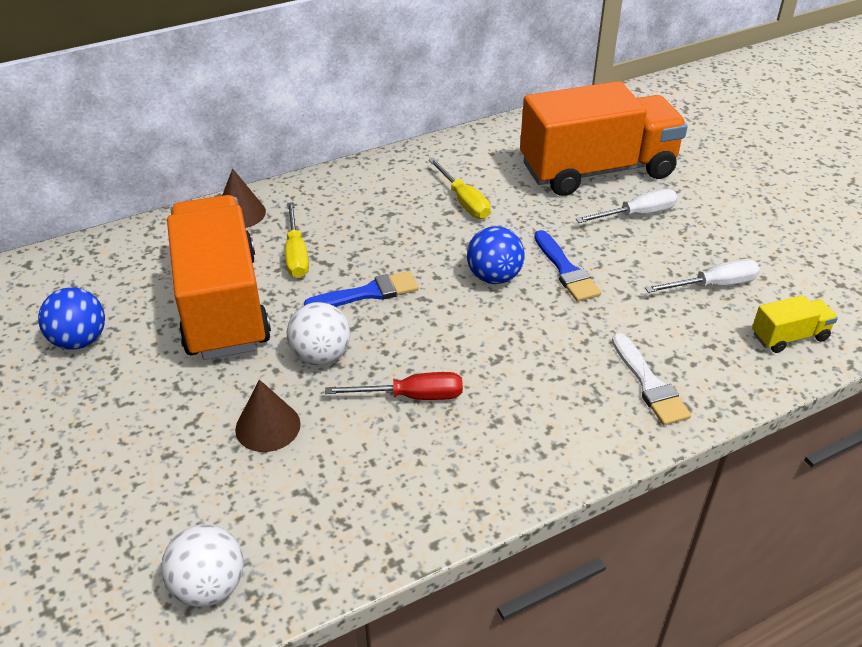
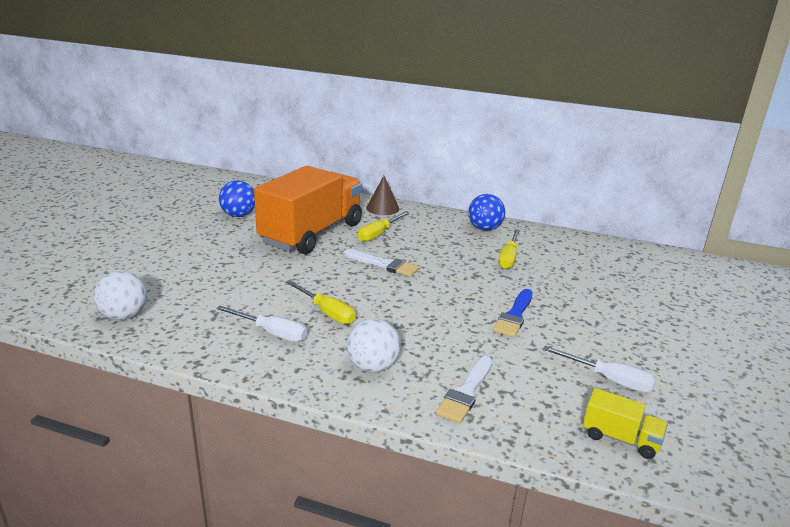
camera: 45 degrees right, 15 degrees down
brown cone [235,380,301,452] -> none
white ball [287,302,350,366] -> white ball moved to [347,319,401,373]
blue brush [304,271,418,307] -> white brush [344,249,419,277]
red screwdriver [325,372,463,400] -> yellow screwdriver [285,280,356,324]
blue ball [467,226,525,284] -> blue ball moved to [468,194,505,231]
orange truck [520,81,688,196] -> none
white screwdriver [576,189,678,223] -> white screwdriver moved to [216,306,307,342]

